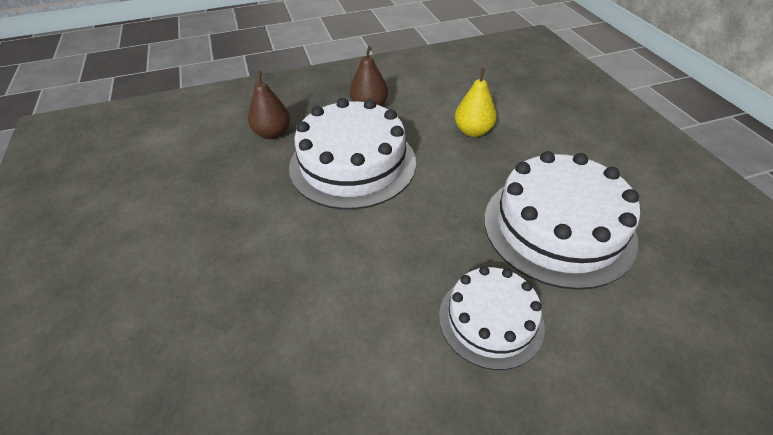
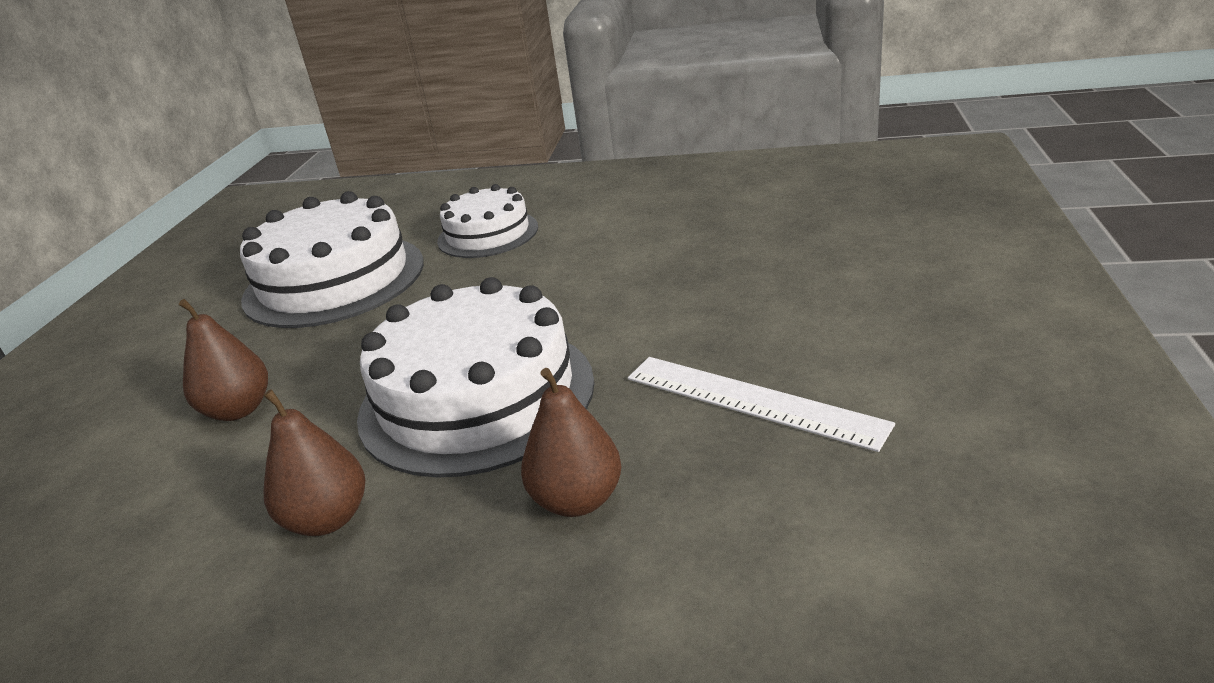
camera: 150 degrees left, 15 degrees down
yellow pear [455,68,497,137] -> brown pear [179,299,268,421]
none -> white ruler [628,357,895,452]

